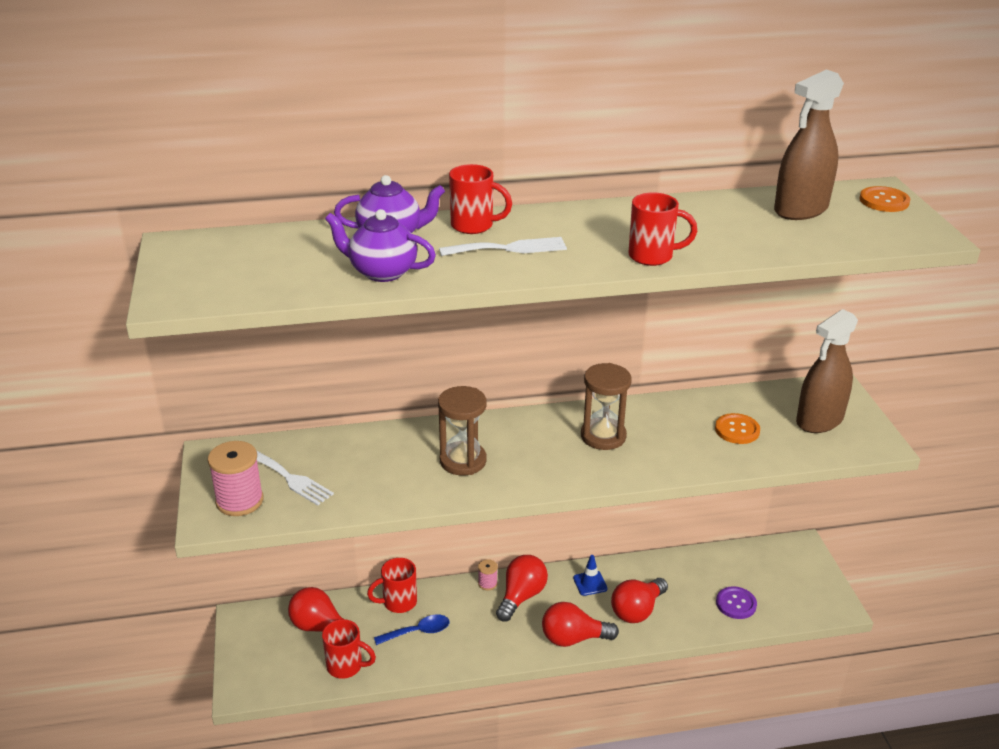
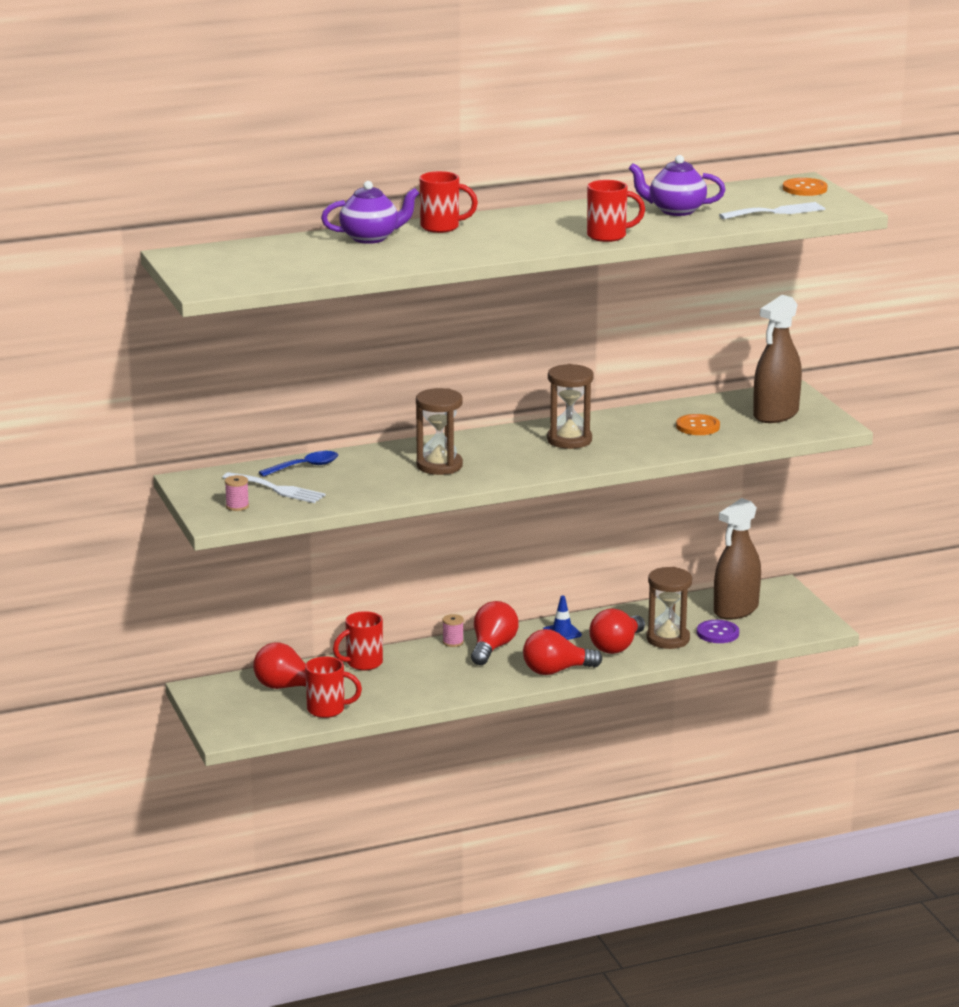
camera: 10 degrees left, 10 degrees down
pink spool [208,441,264,516] -> pink spool [225,475,249,511], size x0.51
purple teapot [325,209,436,282] -> purple teapot moved to [629,155,726,216]
blue spoon [374,614,450,645] -> blue spoon moved to [259,451,338,477]
white fork [439,237,567,256] -> white fork moved to [719,202,825,219]
brown spray bottle [774,69,844,220] -> brown spray bottle moved to [714,498,761,620]
none -> brown hourglass [646,567,692,649]

